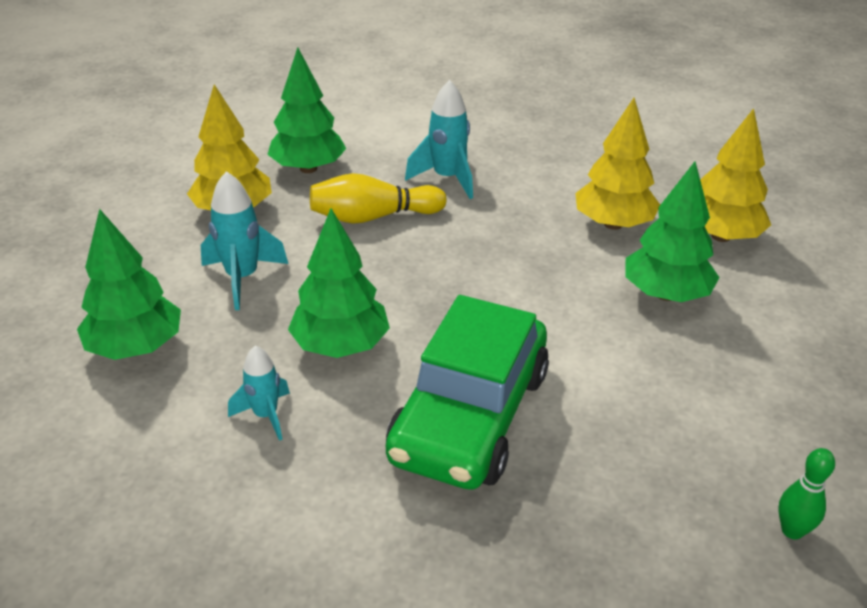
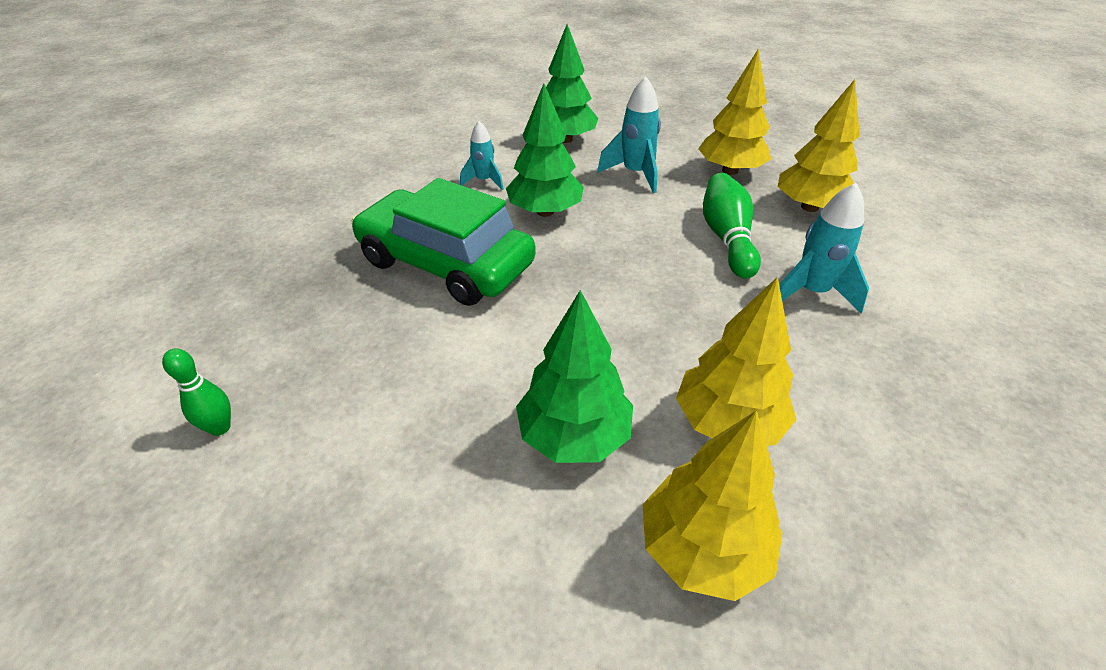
camera: 100 degrees right, 5 degrees up
green tree [267,47,346,173] -> yellow tree [778,79,860,212]
yellow bowling pin [310,173,447,224] -> green bowling pin [703,173,761,279]

